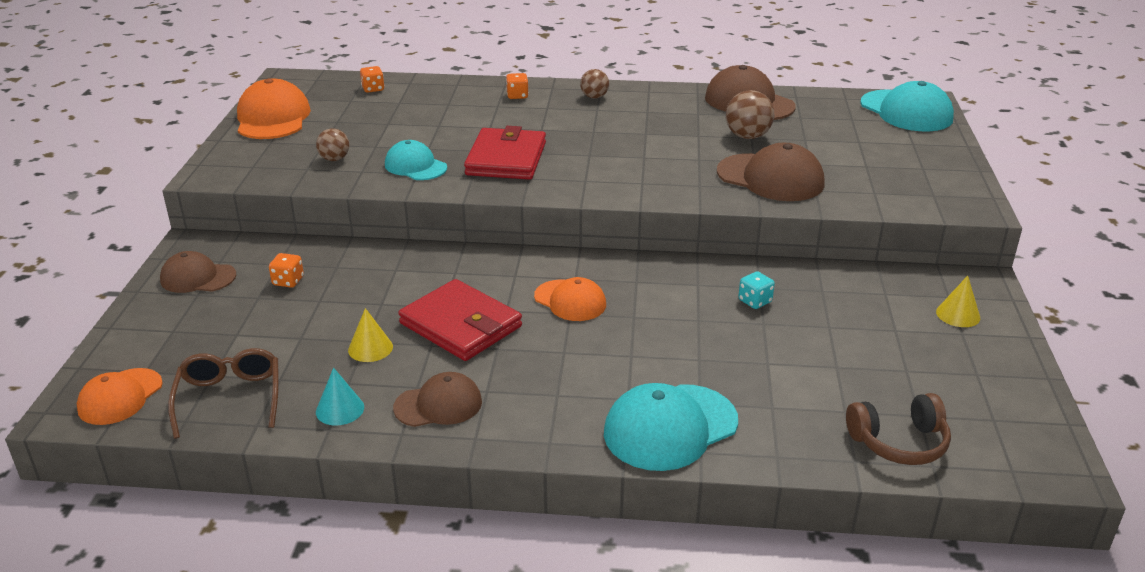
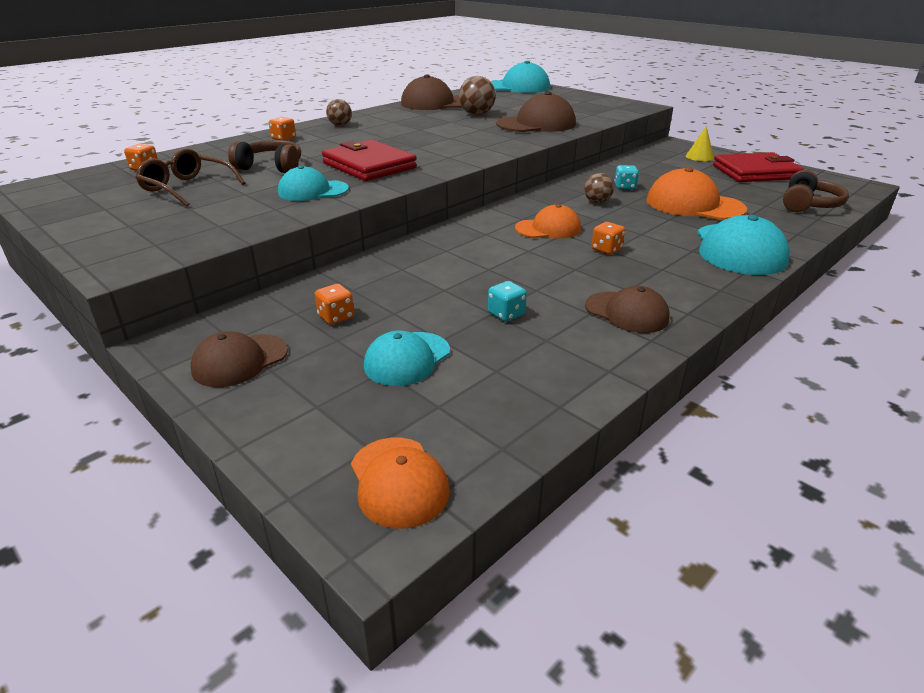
camera: 50 degrees left, 0 degrees up
brown glasses [168,348,279,439] -> brown glasses moved to [135,148,245,207]
orange cap [237,78,311,139] -> orange cap moved to [646,167,747,220]
brown ball [316,128,349,161] -> brown ball moved to [584,173,614,203]
turquoise cone [316,368,364,425] -> none
yellow cone [348,308,393,362] -> turquoise dice [488,281,527,322]
brown cap [393,372,482,427] -> brown cap turned 105 degrees clockwise [585,286,670,333]
red wallet [398,279,522,361] -> red wallet moved to [713,152,804,182]
none -> brown headphones [228,140,301,173]
none -> turquoise cap [364,330,450,386]
none -> orange dice [592,222,625,254]

